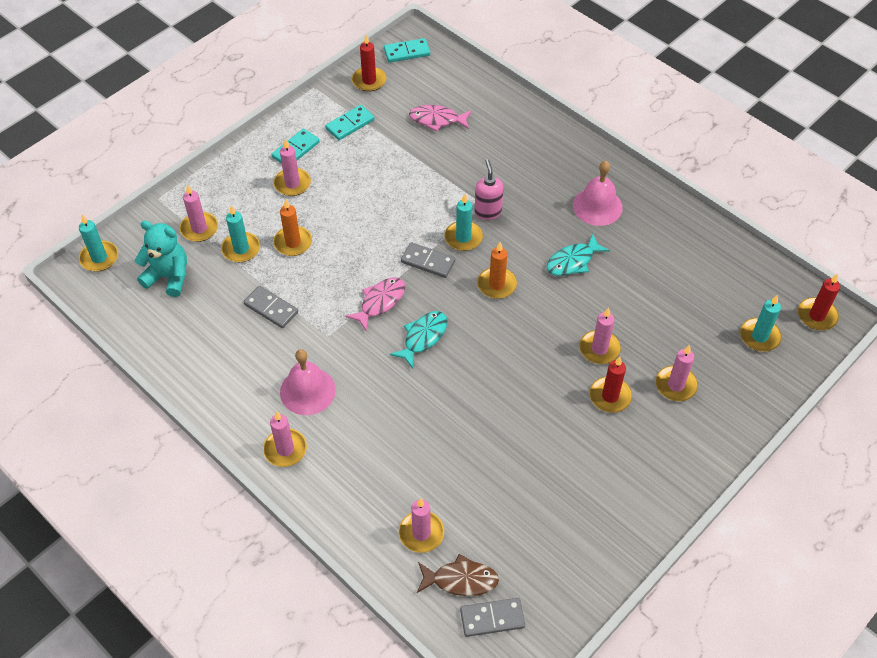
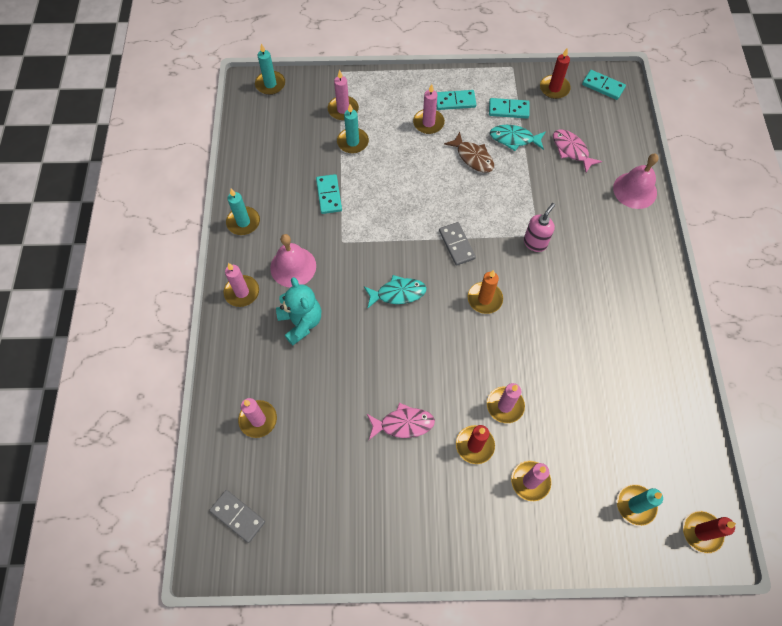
camera: 45 degrees right, 10 degrees up
turquoise teddy bear [135,221,187,297] -> turquoise teddy bear moved to [276,277,321,346]
grey domino [244,286,298,328] -> turquoise domino [316,174,342,214]
orange candle [273,199,312,256] -> none
pink fish [345,277,405,331] -> pink fish moved to [367,403,435,440]
brown fish [417,554,499,596] -> brown fish moved to [444,132,494,173]
turquoise candle [444,194,483,251] -> turquoise candle moved to [226,189,260,235]
turquoise fish [546,234,610,276] -> turquoise fish moved to [490,125,545,151]
pink bell [573,161,623,226] -> pink bell moved to [613,154,659,209]

